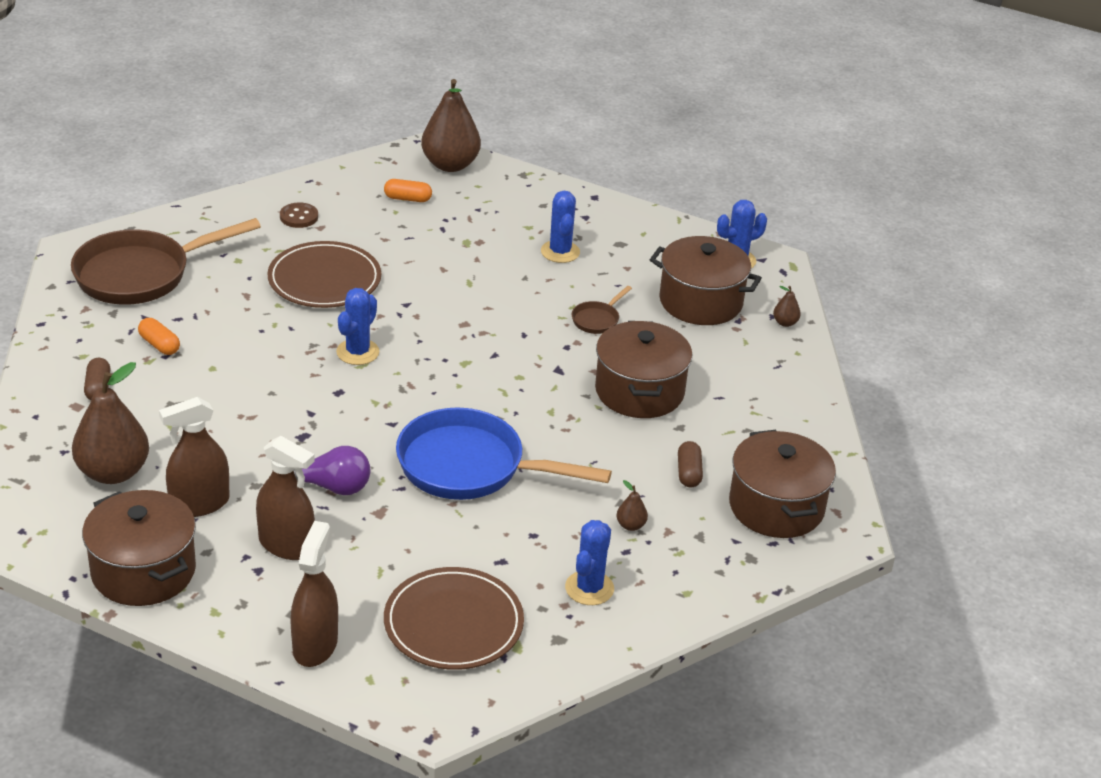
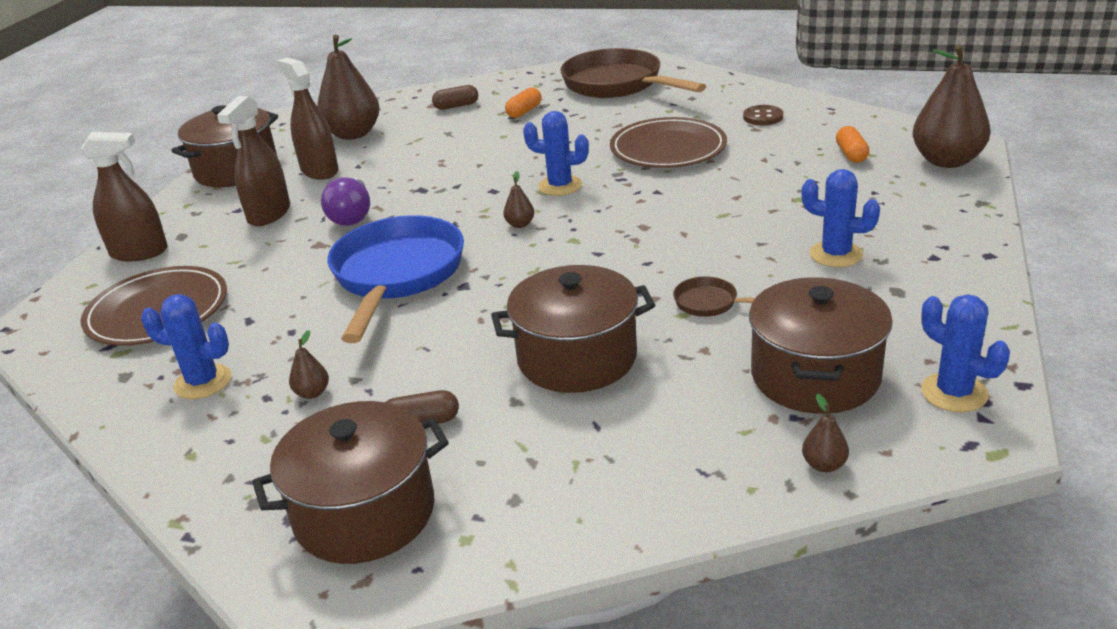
camera: 85 degrees right, 5 degrees down
blue cactus [541,191,580,263] -> blue cactus turned 45 degrees clockwise [802,169,880,267]
none -> brown pear [503,171,534,228]

